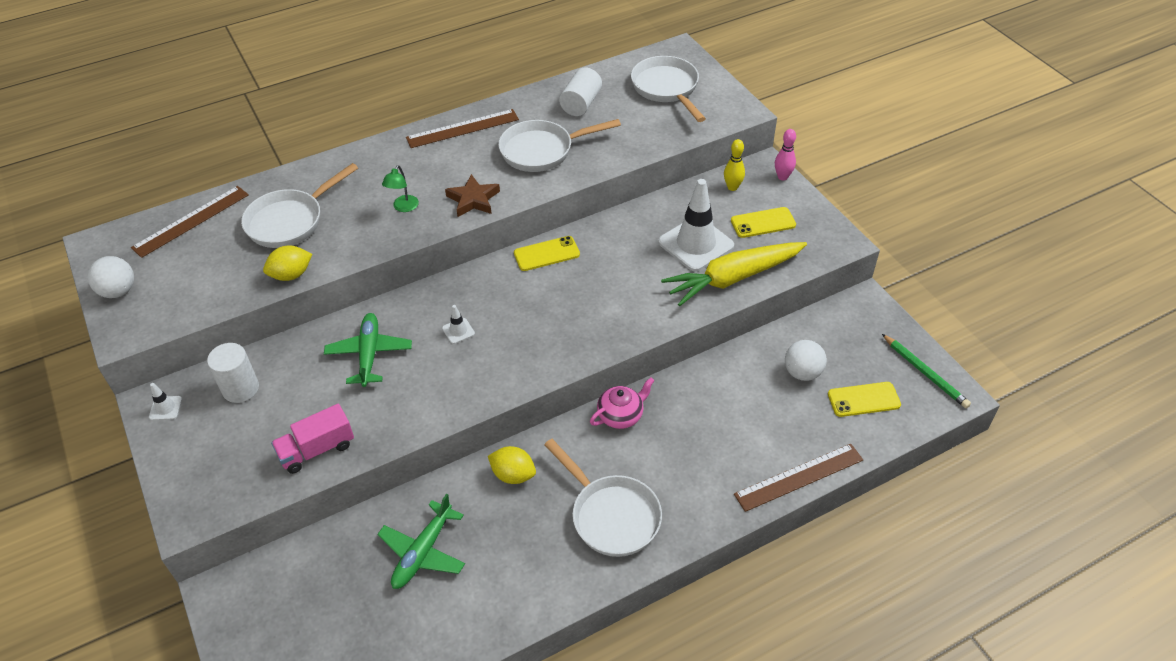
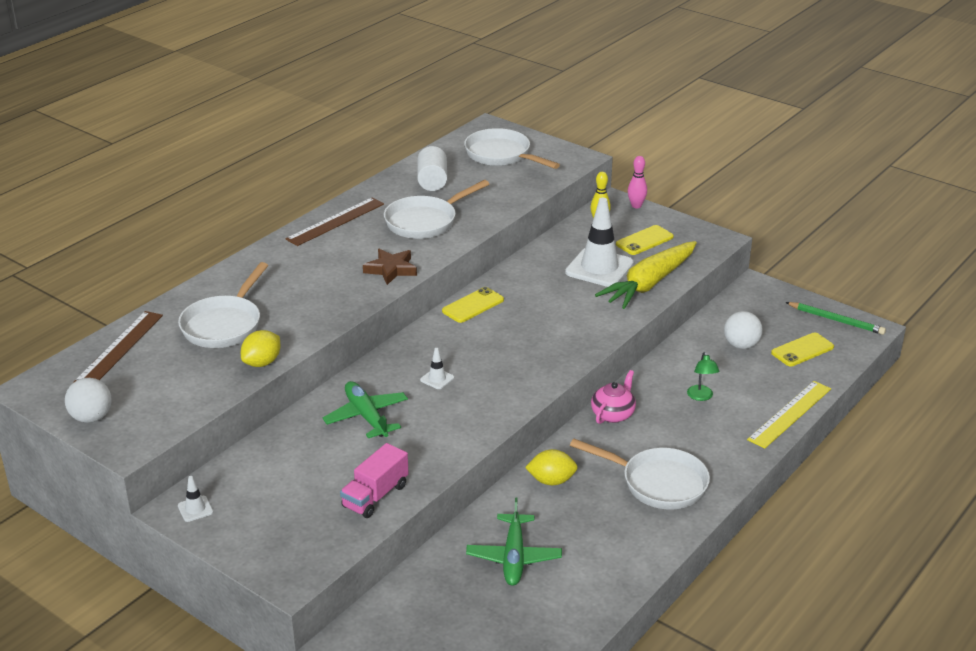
camera: 25 degrees left, 15 degrees down
white cylinder [207,343,259,403] -> none
green lamp [382,165,419,212] -> green lamp moved to [687,352,719,401]
brown ruler [734,444,863,512] -> yellow ruler [747,381,831,449]

